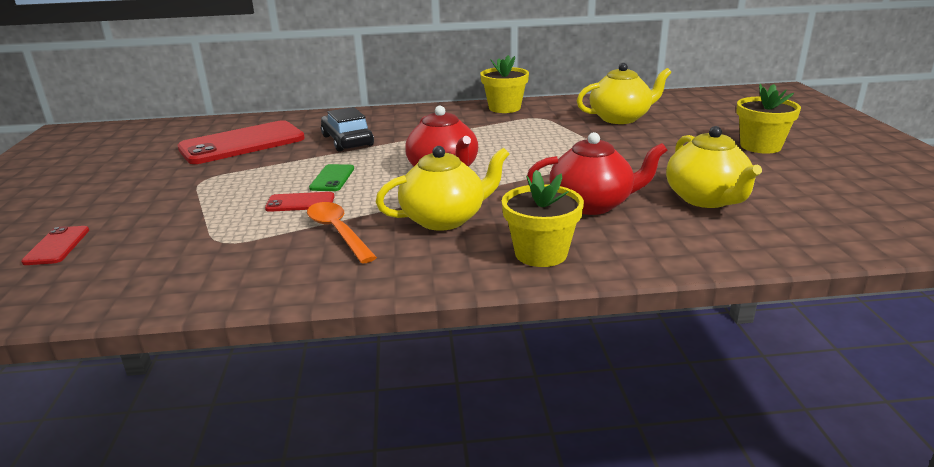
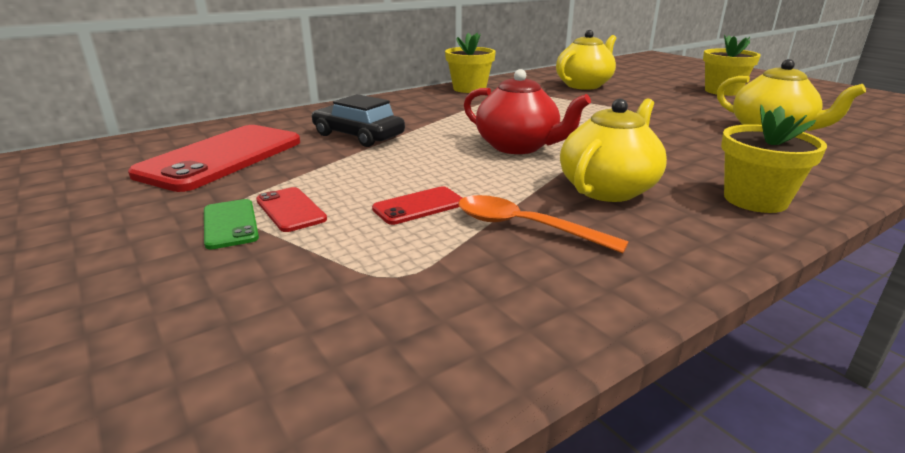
camera: 30 degrees left, 0 degrees up
red phone [21,226,89,265] -> red phone moved to [256,187,327,232]
green phone [309,164,354,191] -> green phone moved to [204,199,259,249]
red teapot [526,132,668,215] -> none

